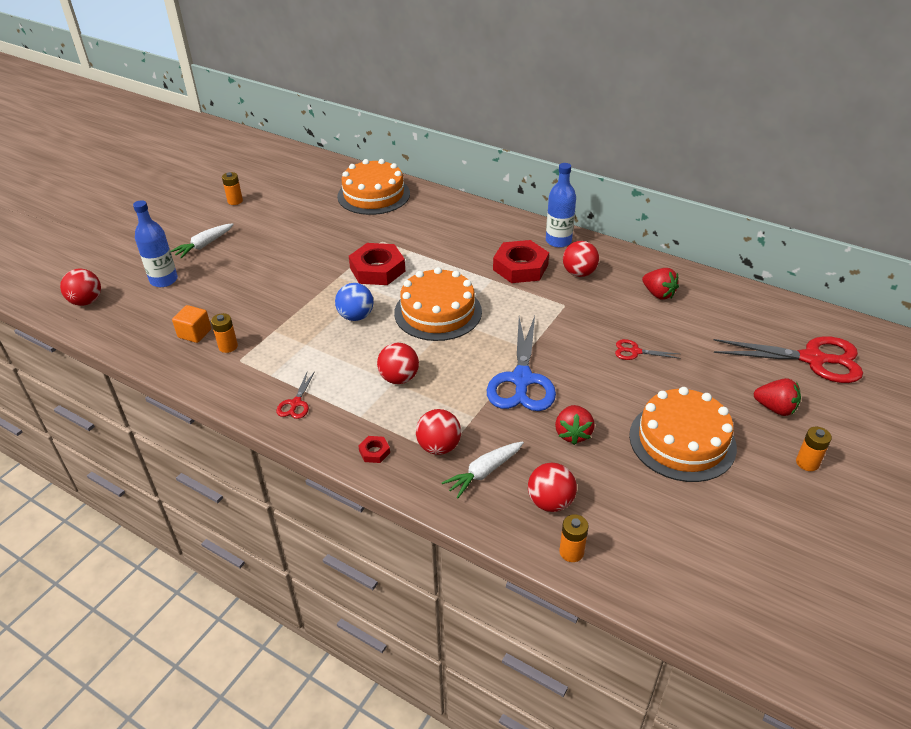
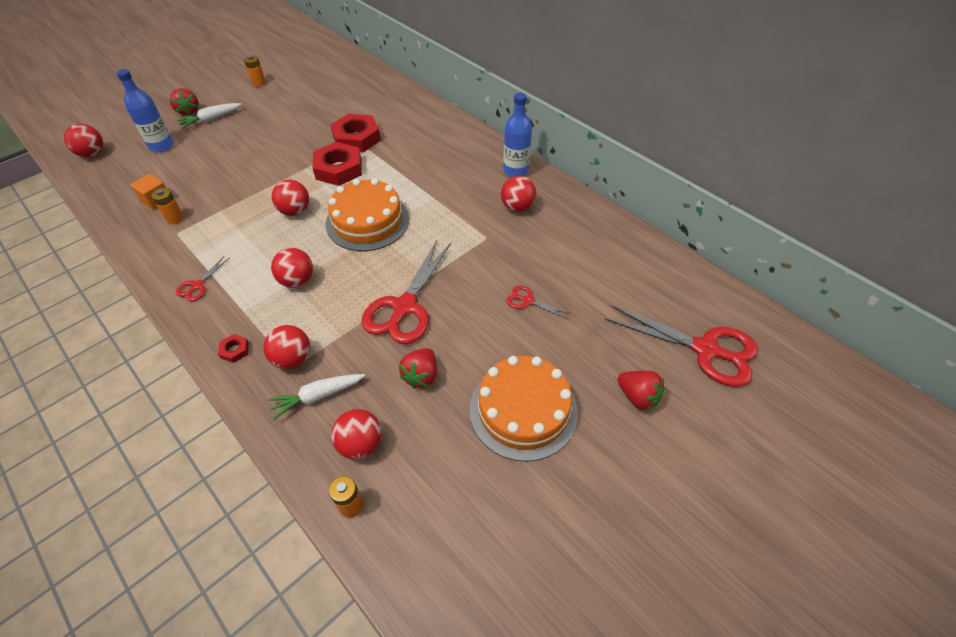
camera: 15 degrees right, 10 degrees up
blue ball [335,283,374,321] -> red ball [272,180,309,216]
orange cake [337,159,410,215] -> none
blue scissors [487,316,556,411] -> red scissors [362,240,451,344]
red nut [493,240,549,283] -> red nut moved to [330,114,381,152]
red strawberry [642,268,679,300] -> red strawberry moved to [170,88,198,115]
orange battery [796,427,832,471] -> none

